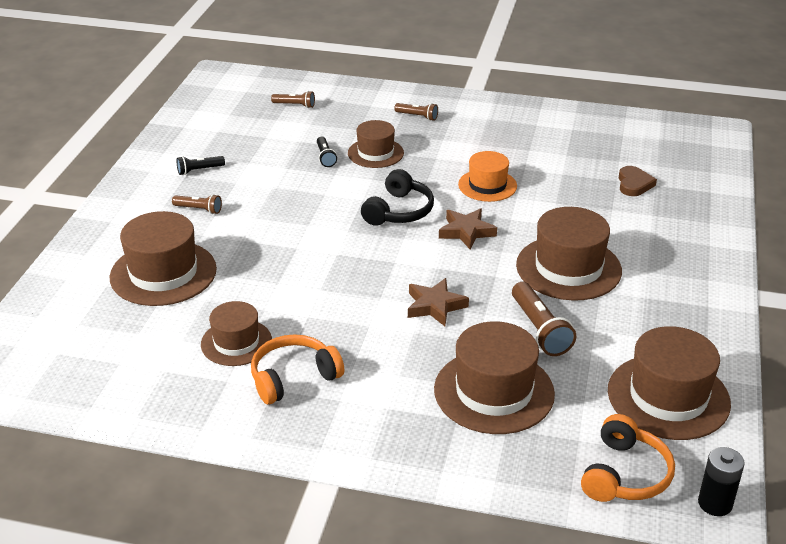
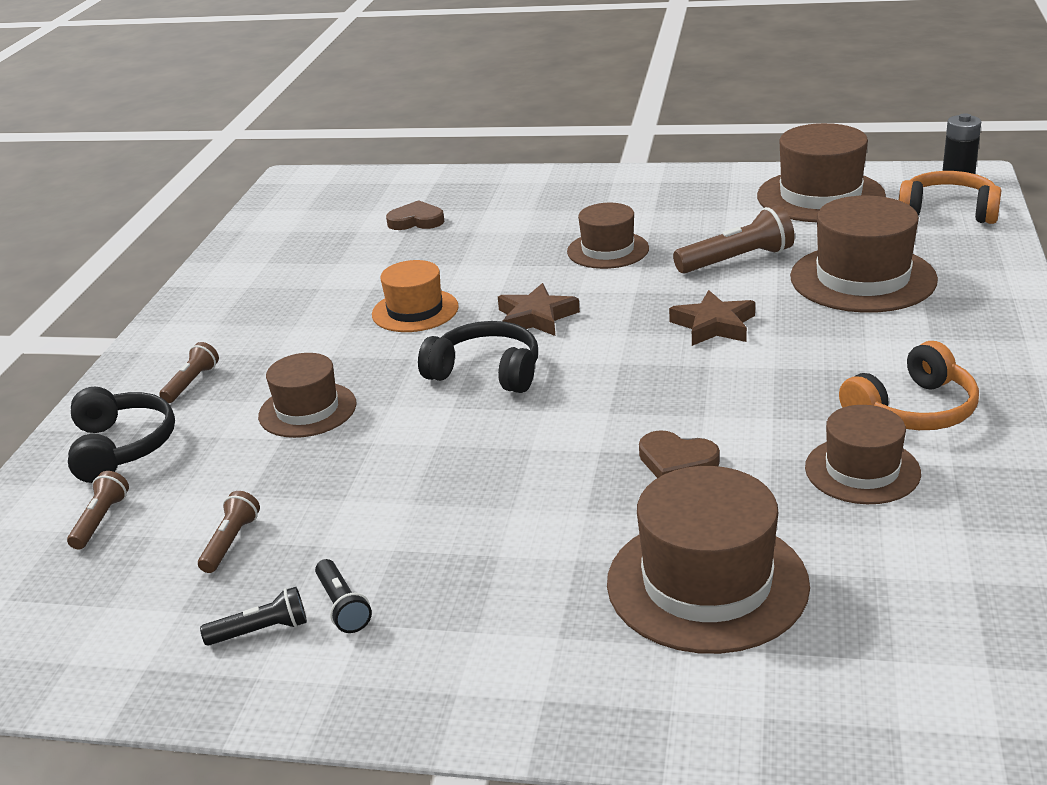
camera: 90 degrees left, 5 degrees down
brown flashlight [172,194,222,214] -> brown flashlight moved to [198,491,260,573]
orange headphones [251,334,344,404] -> orange headphones turned 90 degrees counterclockwise [839,341,979,430]
black flashlight [317,136,337,167] -> black flashlight moved to [200,587,307,646]
brown hat [516,207,622,301] -> brown hat [567,203,649,269], size x0.62
none -> black headphones [68,387,175,483]
none -> brown heart [639,430,720,478]

